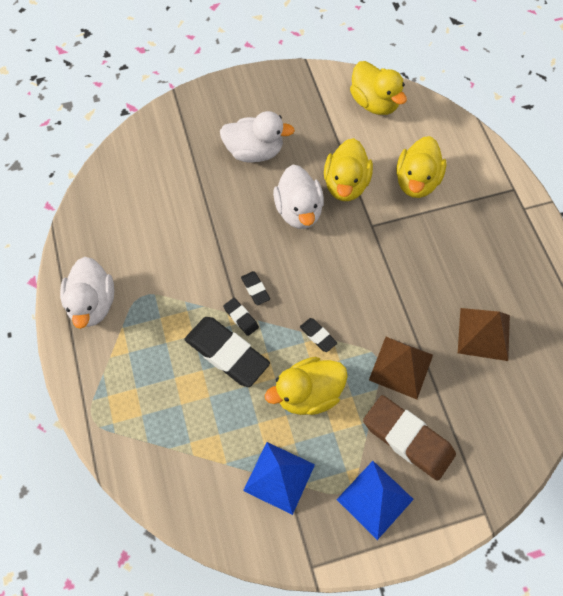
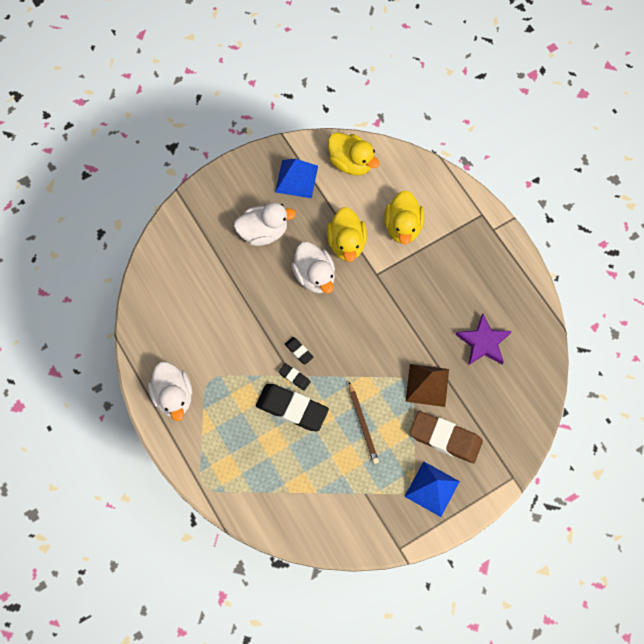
camera: 15 degrees left, 5 degrees up
blue pyramid [243,442,315,515] -> blue pyramid moved to [275,159,318,198]
yellow duck [265,357,348,415] -> brown pencil [349,382,379,464]
black eraser [300,318,337,352] -> none
brown pyramid [458,308,510,361] -> purple star [456,313,512,365]

